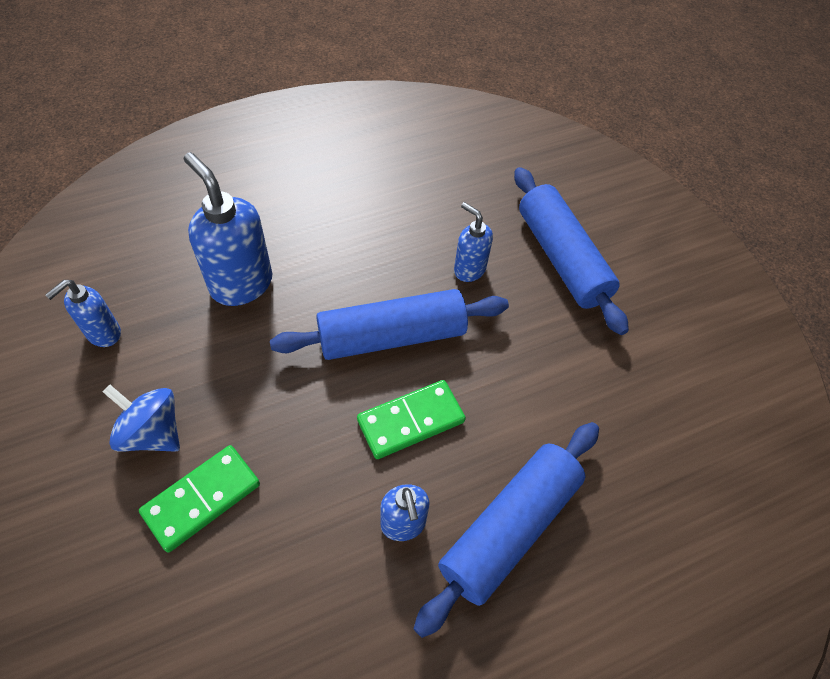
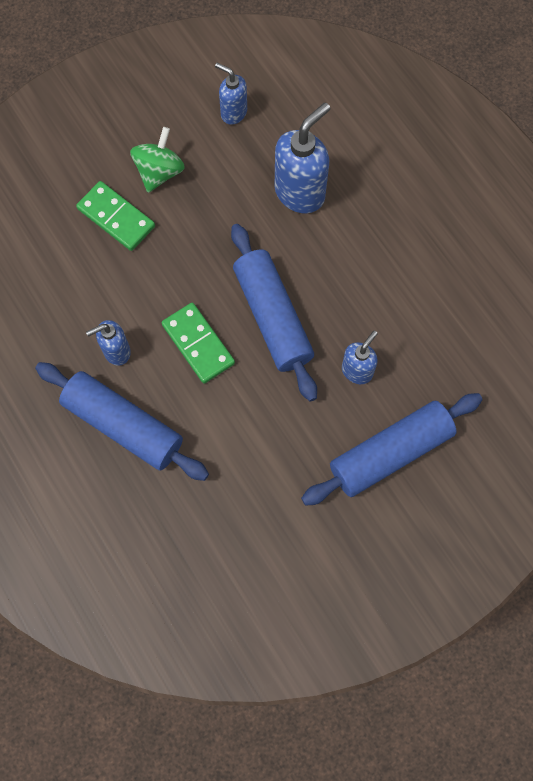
camera: 85 degrees right, 15 degrees up
blue spinning top [102,385,180,452] -> green spinning top [130,127,185,193]

